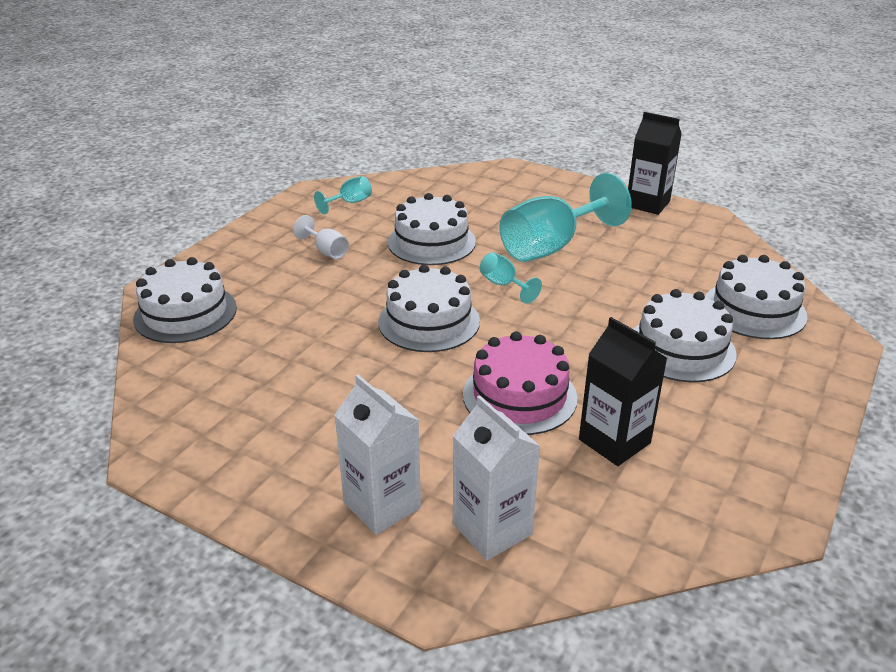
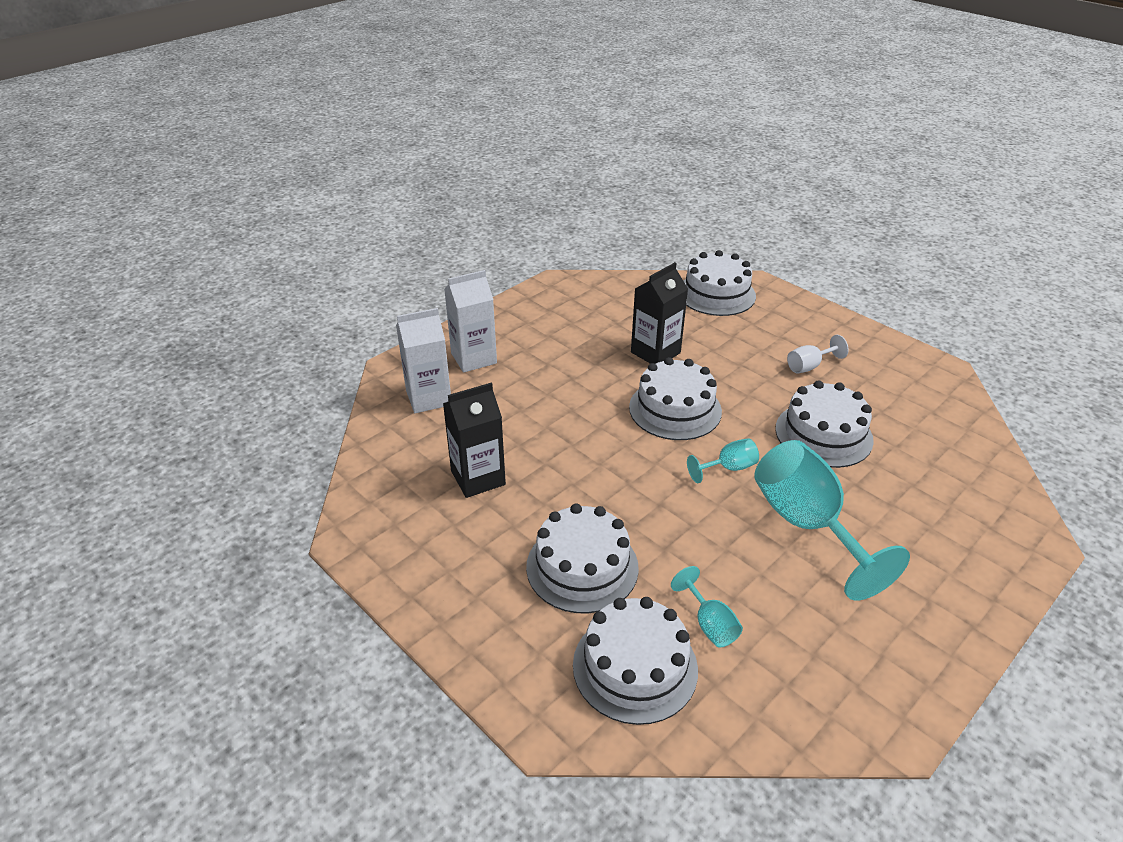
camera: 105 degrees right, 5 degrees up
turquoise goblet [314,176,372,214] -> turquoise goblet moved to [671,566,743,648]
pink cake [463,332,577,435] -> none
black carton [628,112,682,215] -> black carton moved to [631,262,688,364]

